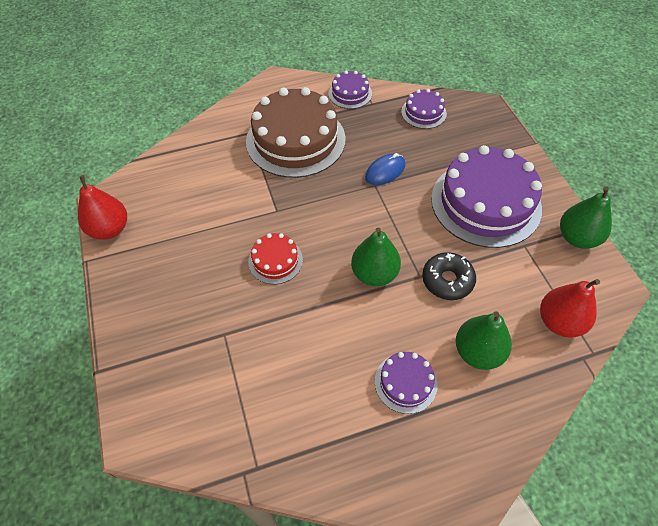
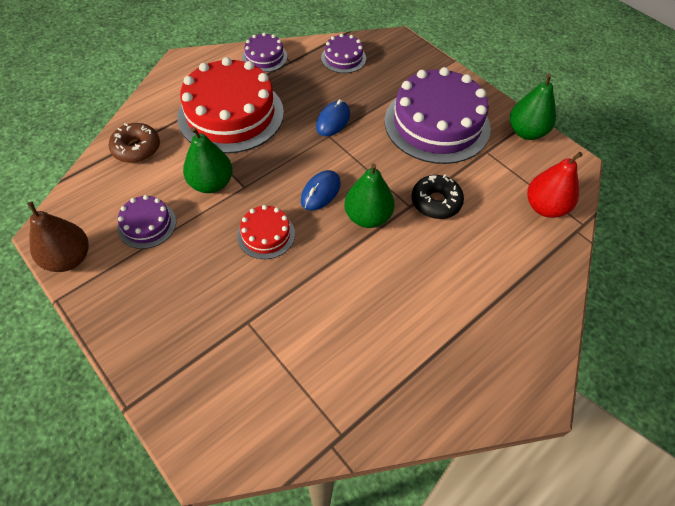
camera: 25 degrees left, 0 degrees up
red pear [78,175,127,240] -> brown pear [27,201,89,272]
brown cake [246,87,346,178] -> red cake [177,57,284,154]
purple cake [375,352,438,414] -> purple cake moved to [118,195,176,249]
green pear [456,311,512,370] -> green pear moved to [183,127,233,193]
none -> brown donut [109,123,160,163]
none -> blue mouse [301,170,341,210]

